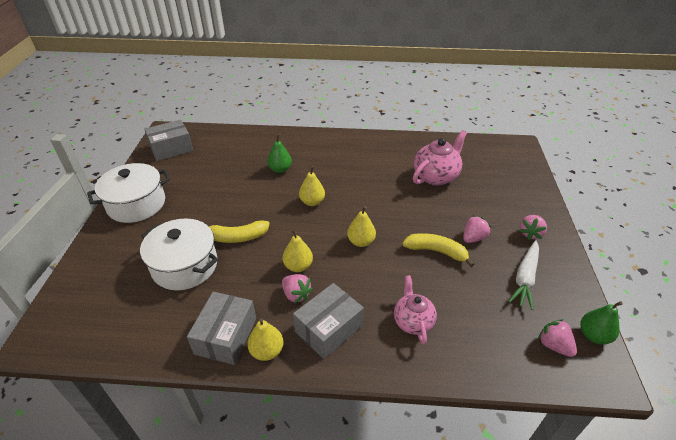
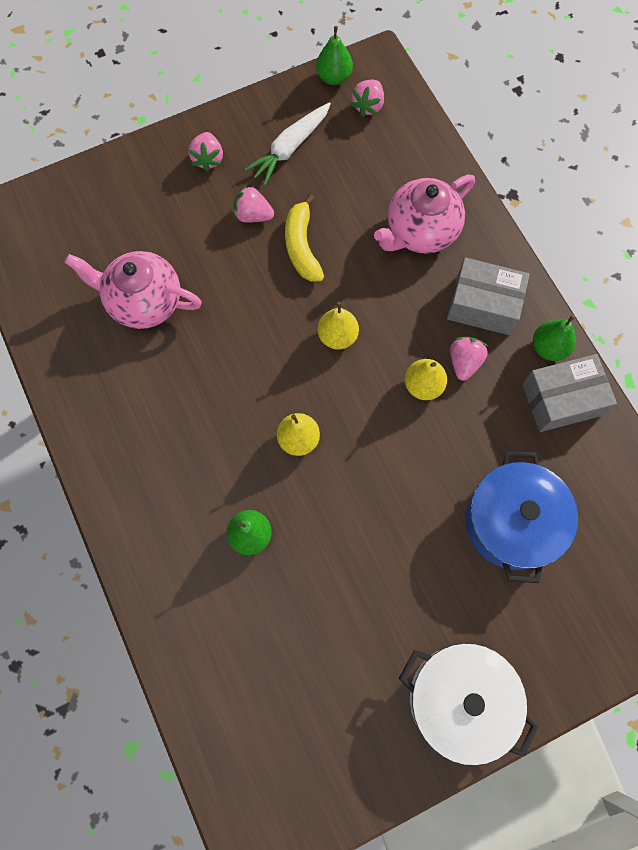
camera: 120 degrees left, 30 degrees up
white pot [140,218,218,290] -> blue pot [465,451,578,583]
grey box [144,120,193,161] -> none
yellow banana [209,220,269,243] -> none
yellow pear [247,318,284,361] -> green pear [533,314,576,361]
pink teapot [394,275,437,344] -> pink teapot [374,175,475,254], size x1.53
white carrot [508,240,539,310] -> white carrot turned 135 degrees clockwise [244,102,331,185]
pink strawberry [519,215,547,240] -> pink strawberry turned 90 degrees clockwise [188,132,223,172]

